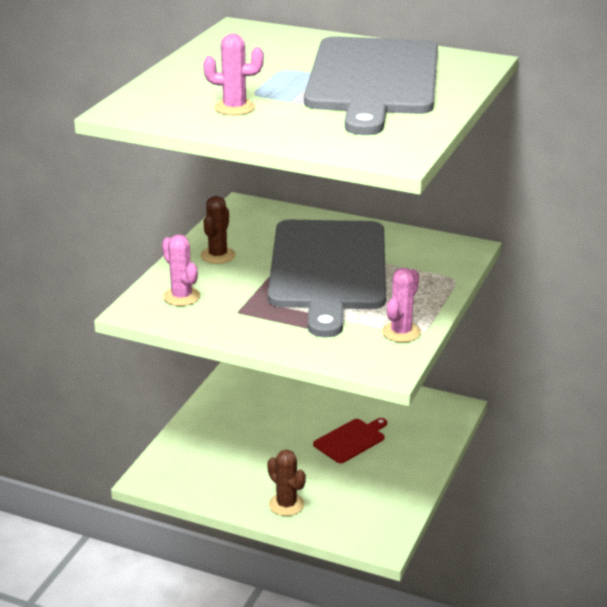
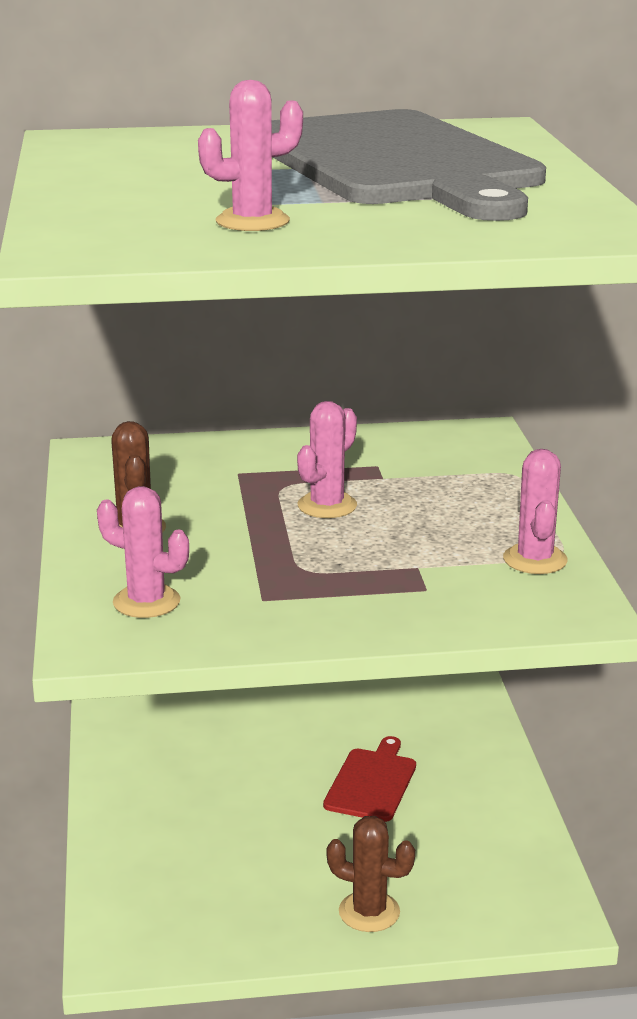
camera: 30 degrees left, 5 degrees down
grey cutting board [268,220,386,337] -> pink cactus [297,401,357,518]

